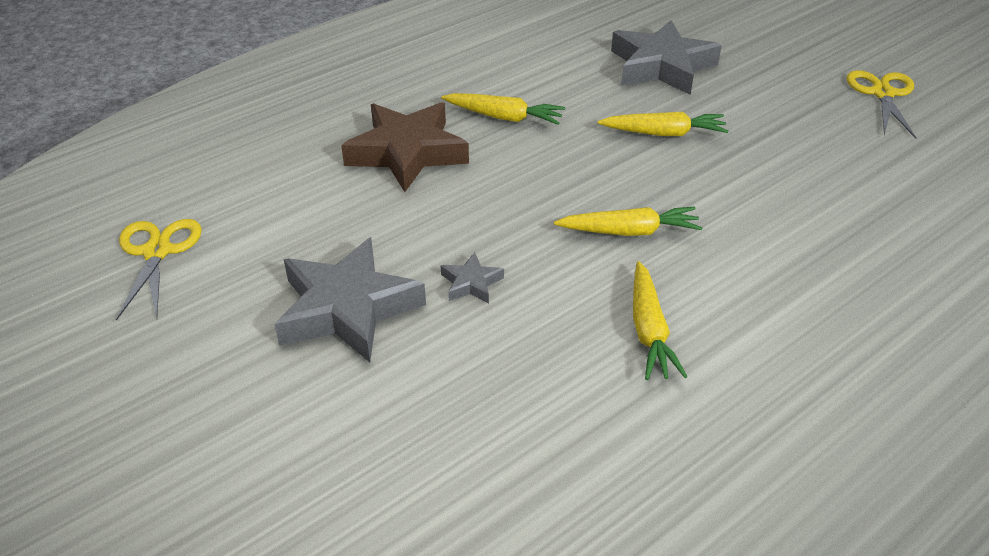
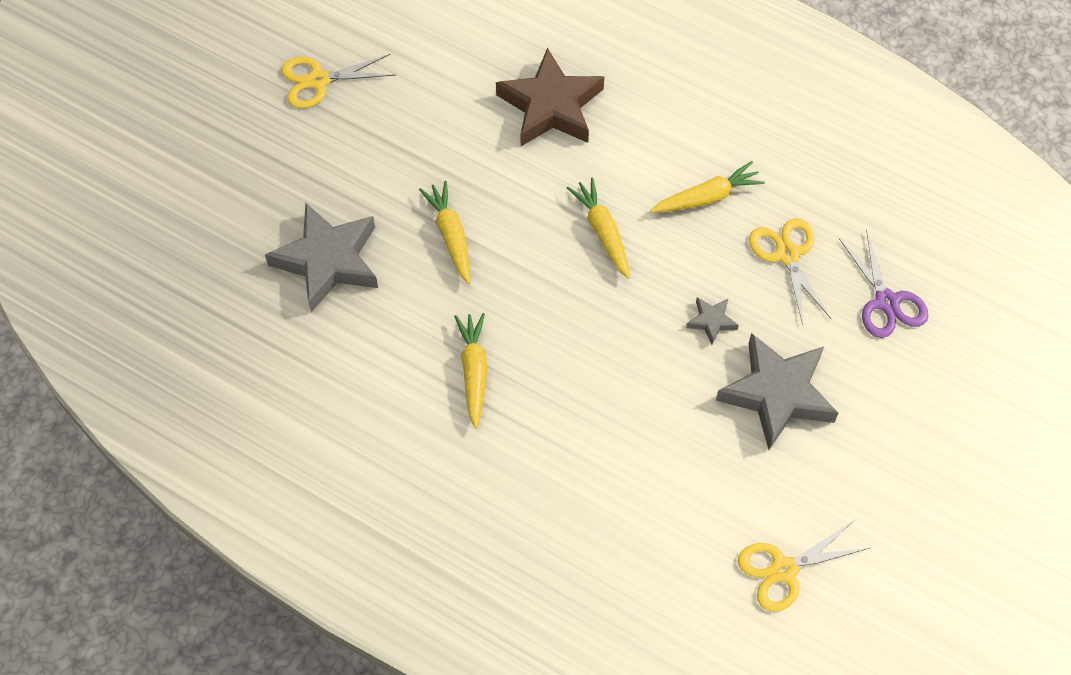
camera: 110 degrees left, 20 degrees up
brown star [341,102,469,192] -> brown star moved to [496,48,604,146]
none -> yellow scissors [749,218,831,325]
none -> purple scissors [839,229,929,338]

